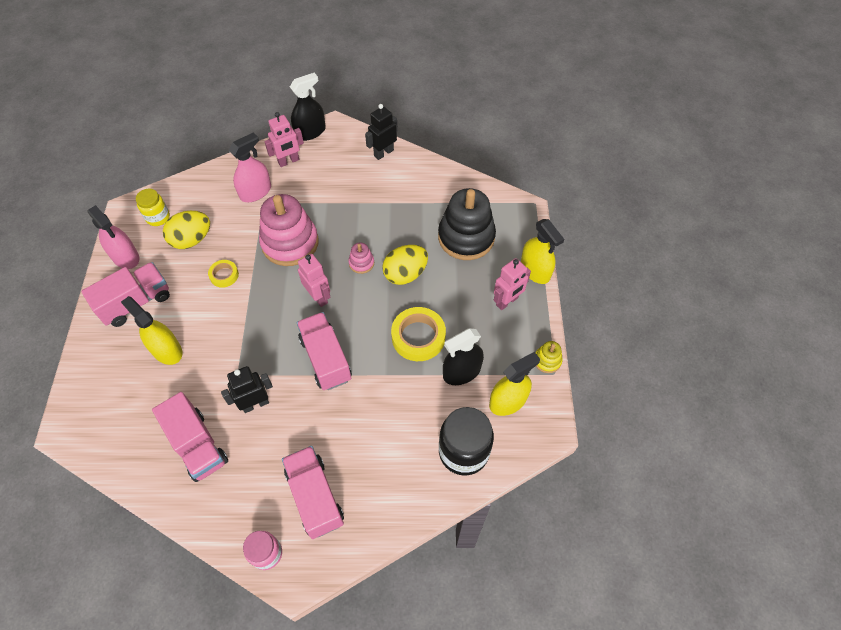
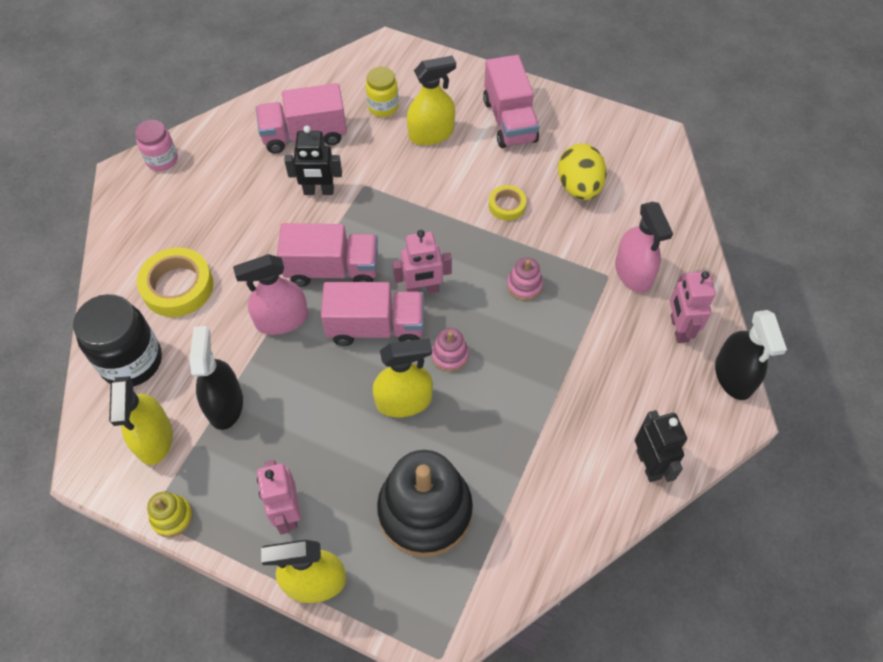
camera: 115 degrees right, 0 degrees up
pink spray bottle [87,205,139,269] -> pink spray bottle moved to [233,254,308,335]
yellow jar [136,189,170,226] -> yellow jar moved to [365,67,399,117]
black robot [221,366,273,413] -> black robot turned 90 degrees clockwise [284,126,342,195]
pink stacking toy [259,194,319,266] -> pink stacking toy [507,257,543,301], size x0.44
pink truck [282,446,344,539] -> pink truck moved to [321,282,424,346]
yellow egg [382,245,428,285] -> yellow spray bottle [373,338,433,417]
yellow tape [391,307,446,361] -> yellow tape moved to [137,248,213,317]

